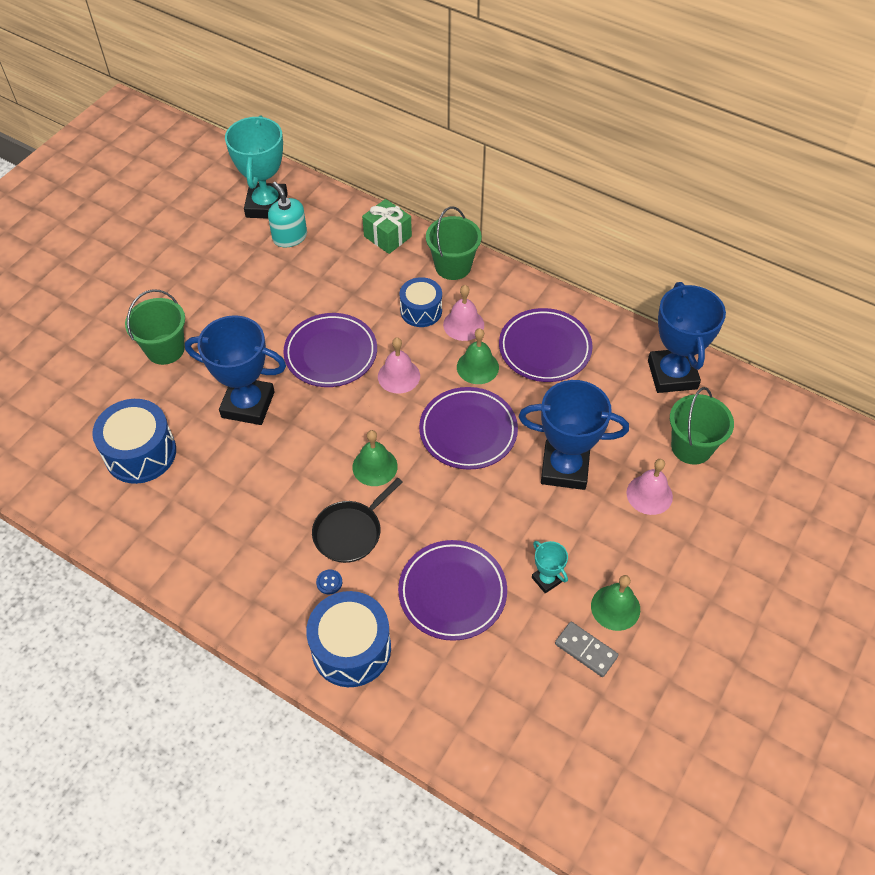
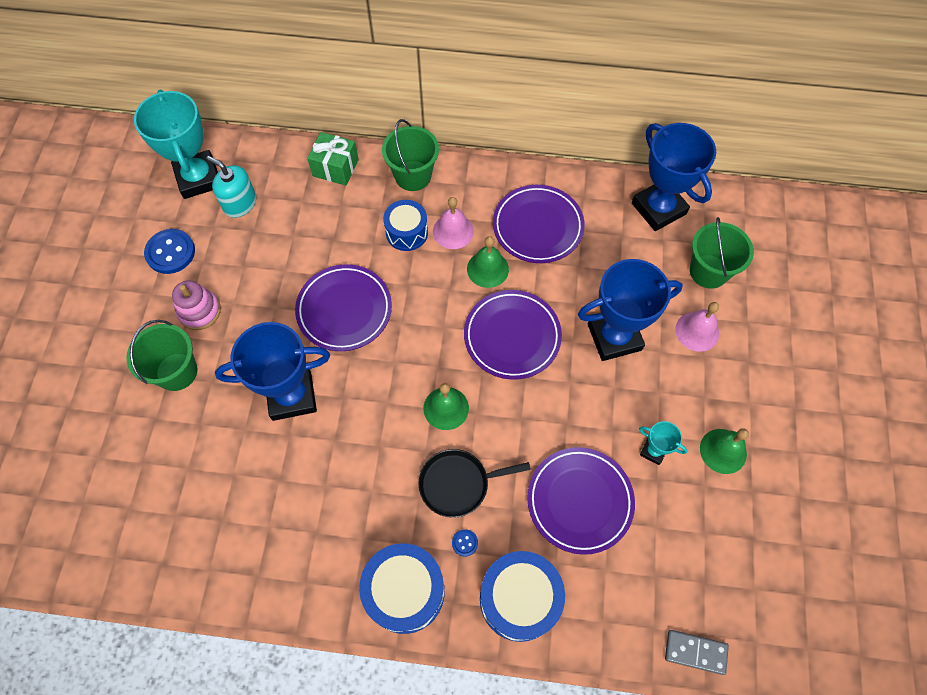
camera: 25 degrees left, 10 degrees up
blue drum [92,399,176,484] -> blue drum moved to [359,543,445,634]
black pan [312,478,402,563] -> black pan turned 60 degrees clockwise [418,449,531,518]
pink bell [378,337,420,394] -> none
grey domino [555,622,619,677] -> grey domino moved to [665,630,729,675]
none -> blue button [144,229,195,274]
none -> pink stacking toy [172,280,221,330]

